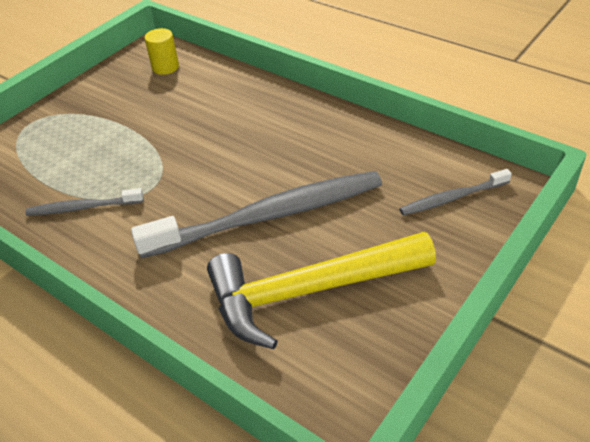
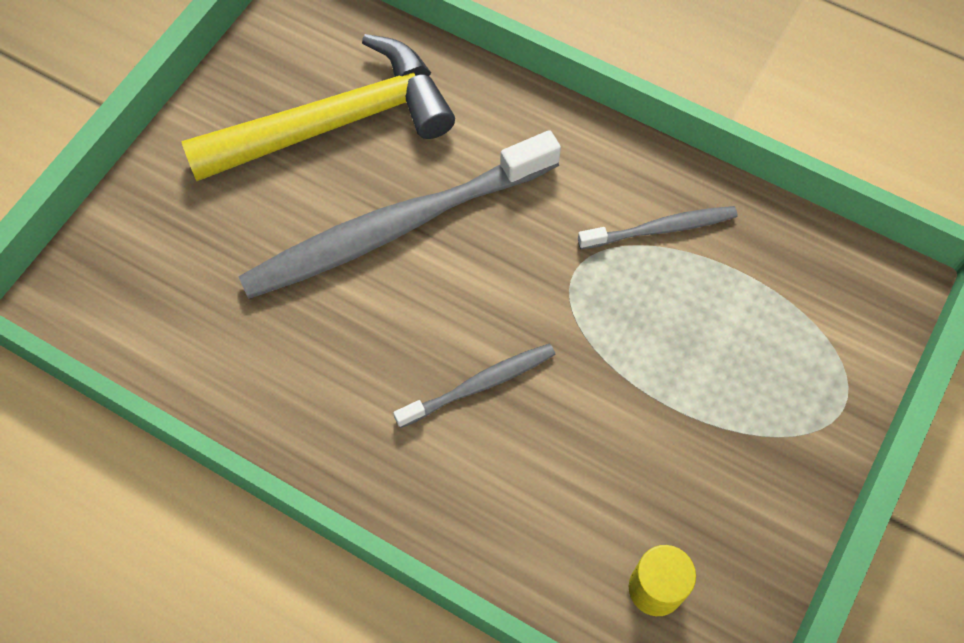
camera: 170 degrees right, 20 degrees up
grey toothbrush [400,169,512,215] -> grey toothbrush moved to [393,344,556,428]

